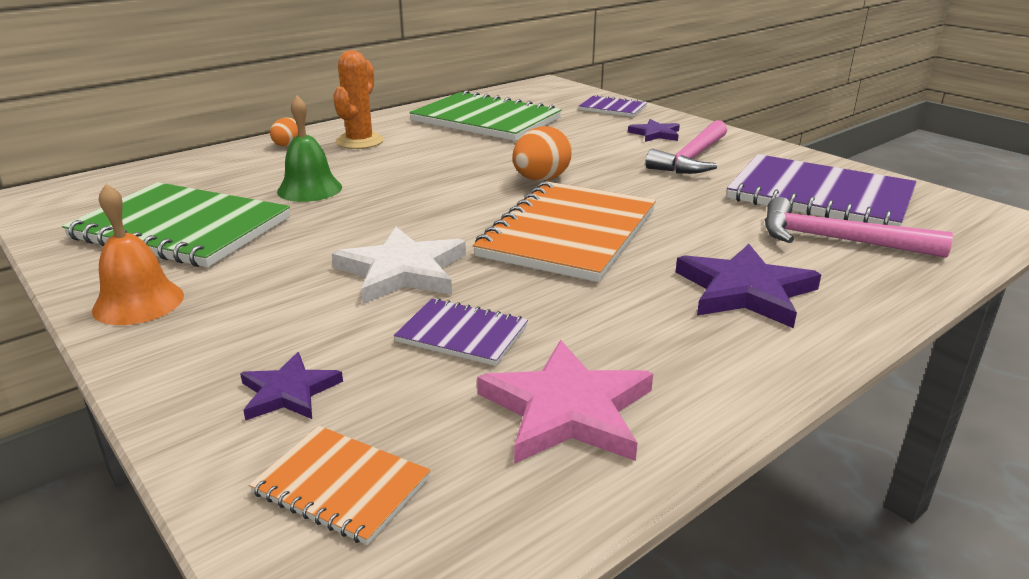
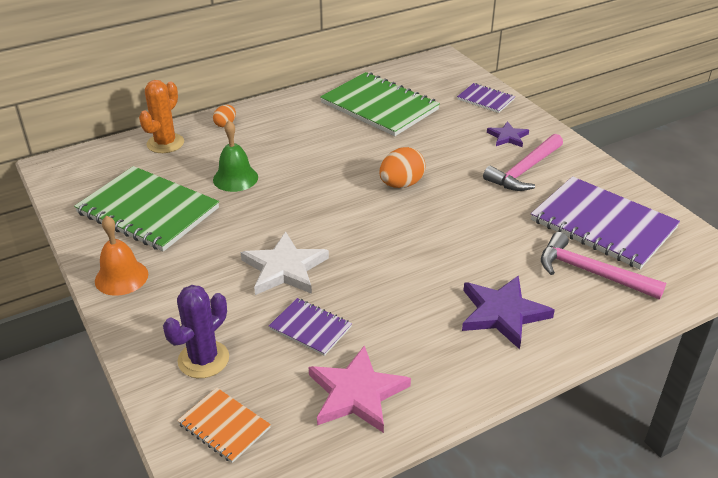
camera: 10 degrees right, 10 degrees up
purple star [240,352,343,420] -> purple cactus [163,285,229,378]
orange cactus [333,50,384,149] -> orange cactus moved to [139,80,184,153]
orange notebook [473,181,656,282] -> none

